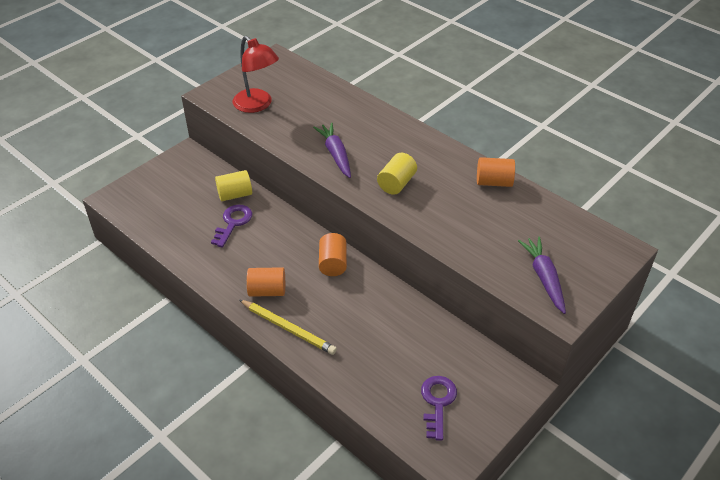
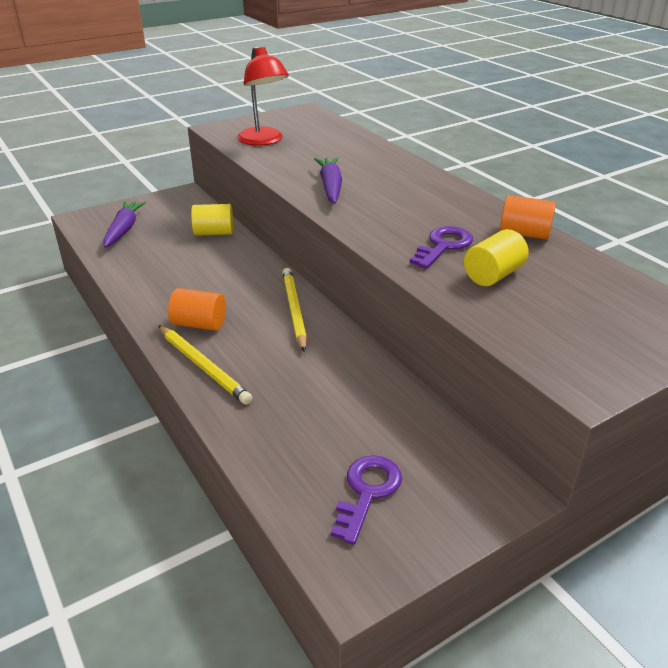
camera: 15 degrees right, 10 degrees down
purple key [211,205,252,248] -> purple key moved to [410,226,473,269]
orange cylinder [319,233,347,276] -> yellow pencil [282,268,307,352]
yellow cylinder [377,153,417,195] -> yellow cylinder moved to [464,229,529,286]
purple carrot [518,237,566,314] -> purple carrot moved to [103,201,146,248]

